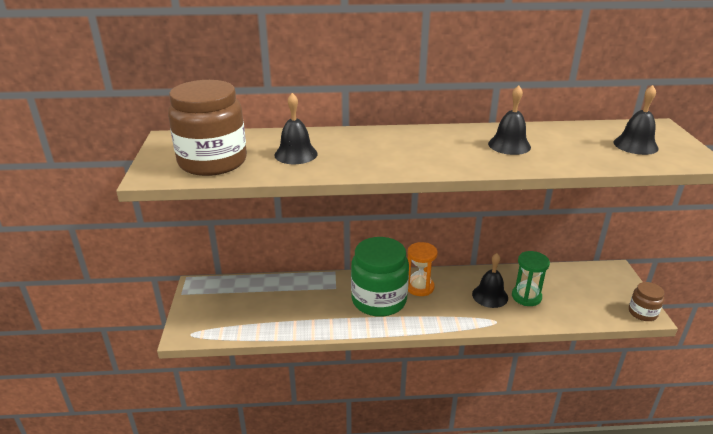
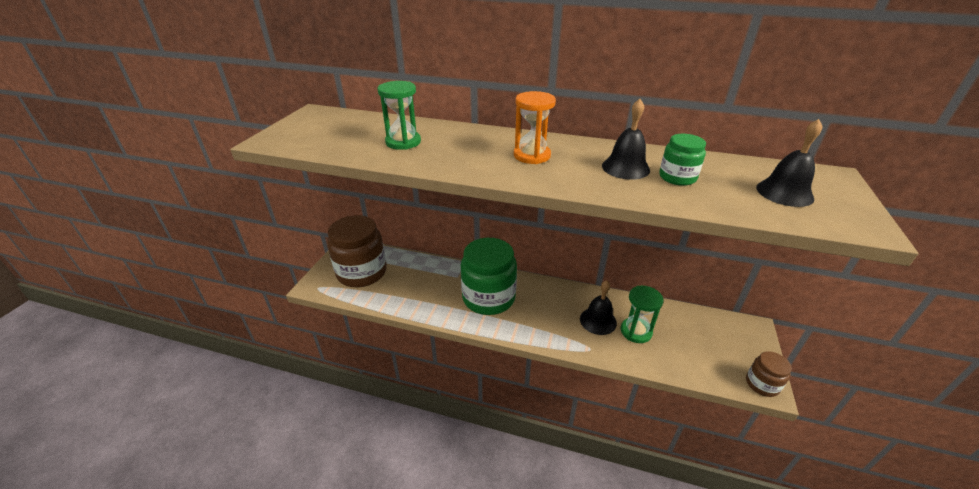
camera: 20 degrees right, 5 degrees up
brown jar [168,80,247,176] -> brown jar moved to [327,215,387,287]
black bell [274,93,318,164] -> green hourglass [377,81,421,150]
orange hourglass [407,242,438,296] -> orange hourglass moved to [514,91,556,164]
none -> green jar [659,134,706,186]

